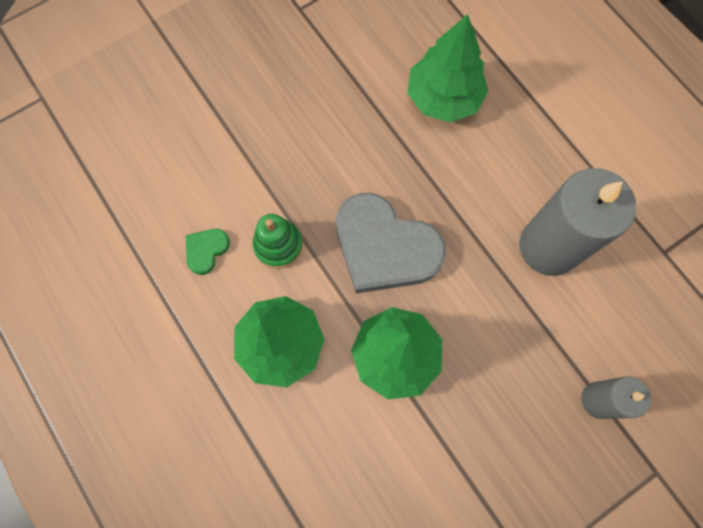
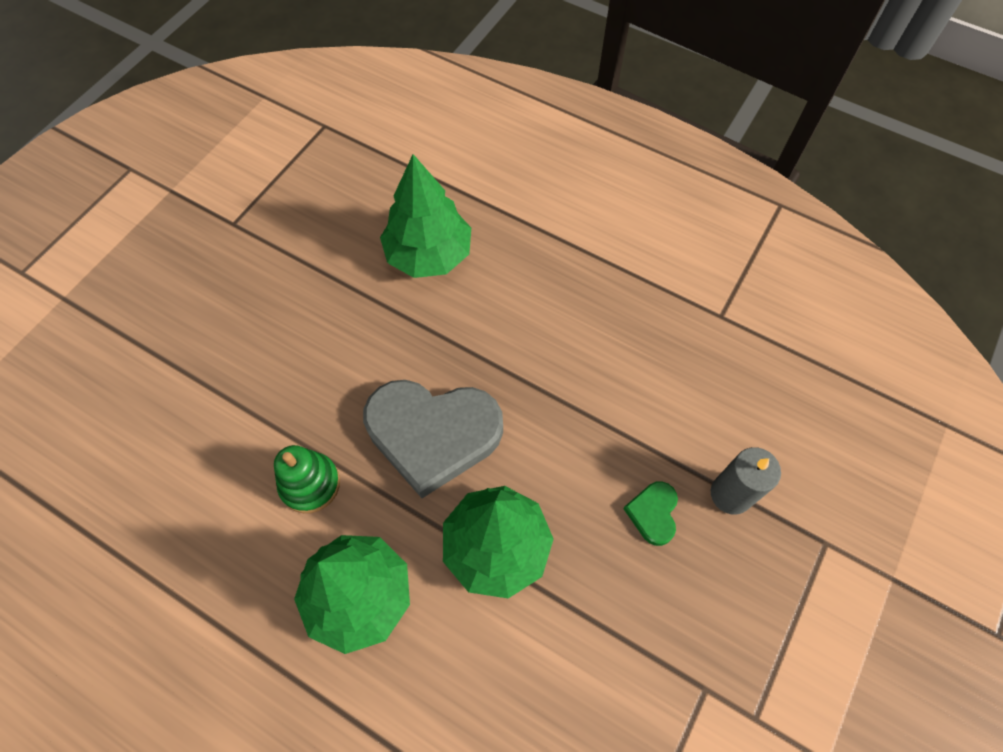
camera: 25 degrees left, 10 degrees down
green heart [186,229,230,275] -> green heart moved to [623,481,678,546]
grey candle [520,168,636,276] -> none

